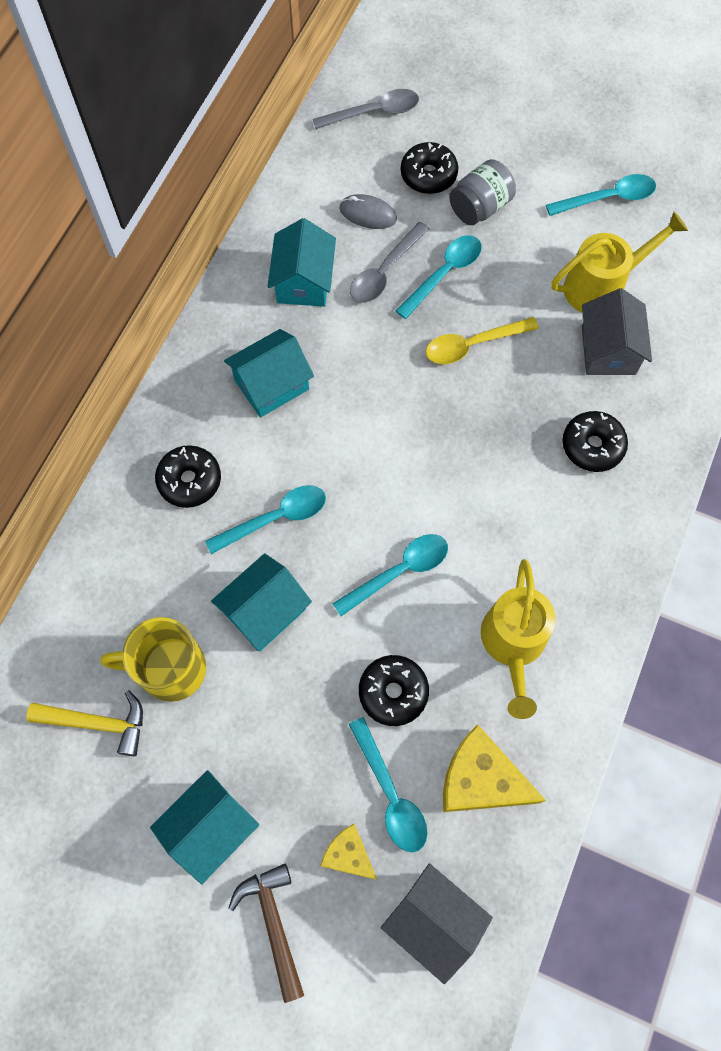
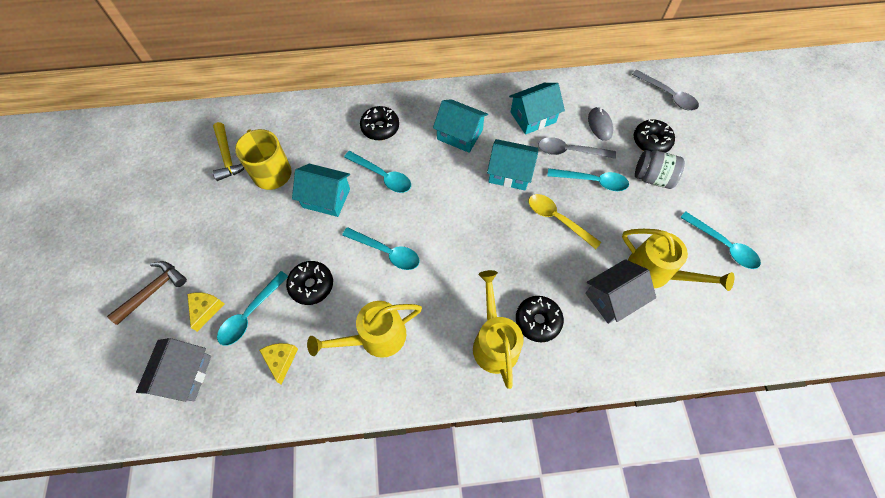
camera: 60 degrees right, 5 degrees down
turquoise house [150,770,259,884] -> turquoise house moved to [487,139,538,190]
yellow cheese [443,724,546,812] -> yellow cheese [259,343,298,384], size x0.58
none -> yellow watering can [473,270,524,389]

